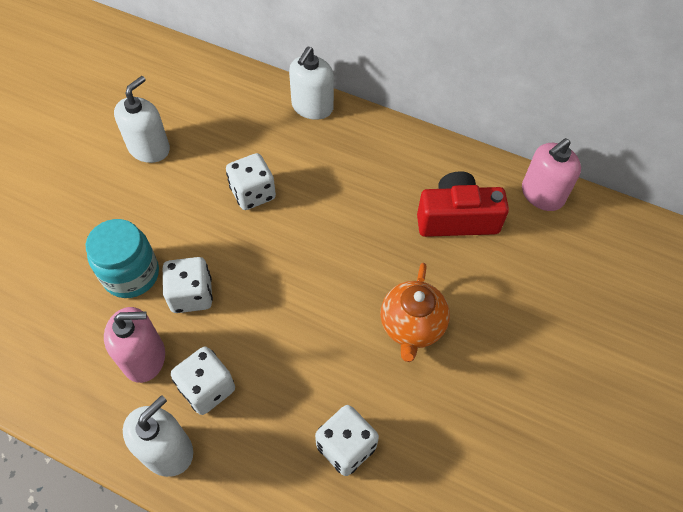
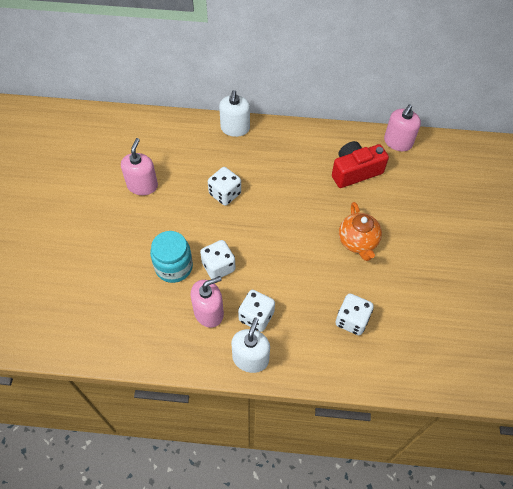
camera: 20 degrees left, 0 degrees up
white soap dispenser [114,76,170,163] -> pink soap dispenser [121,138,158,195]

